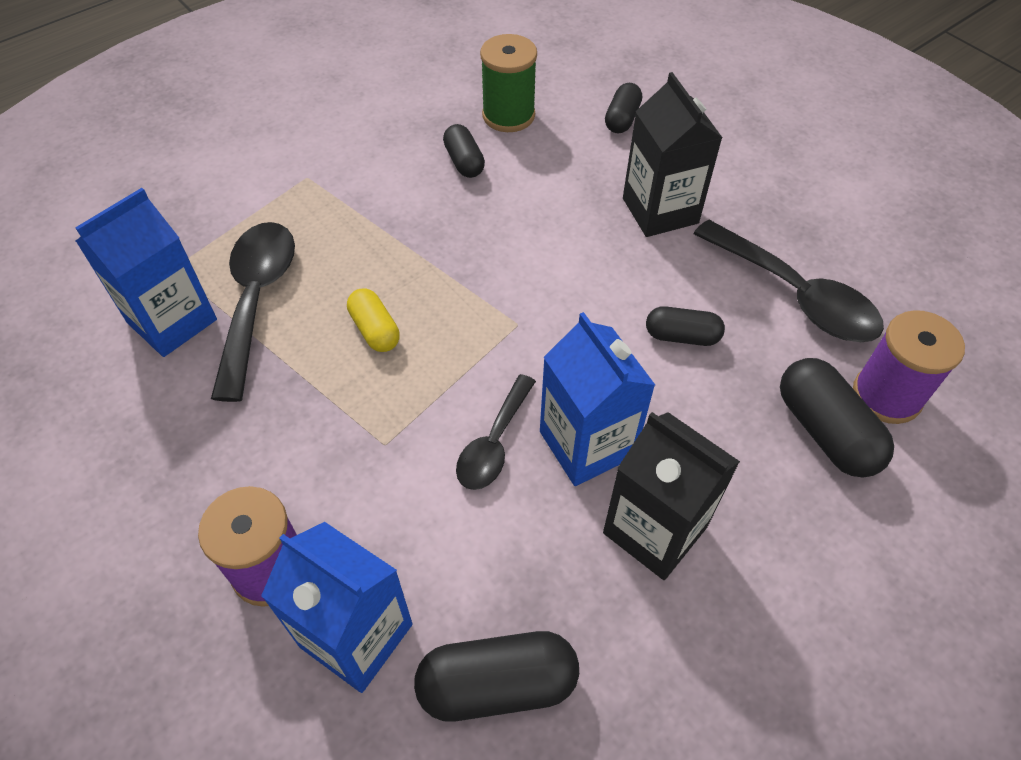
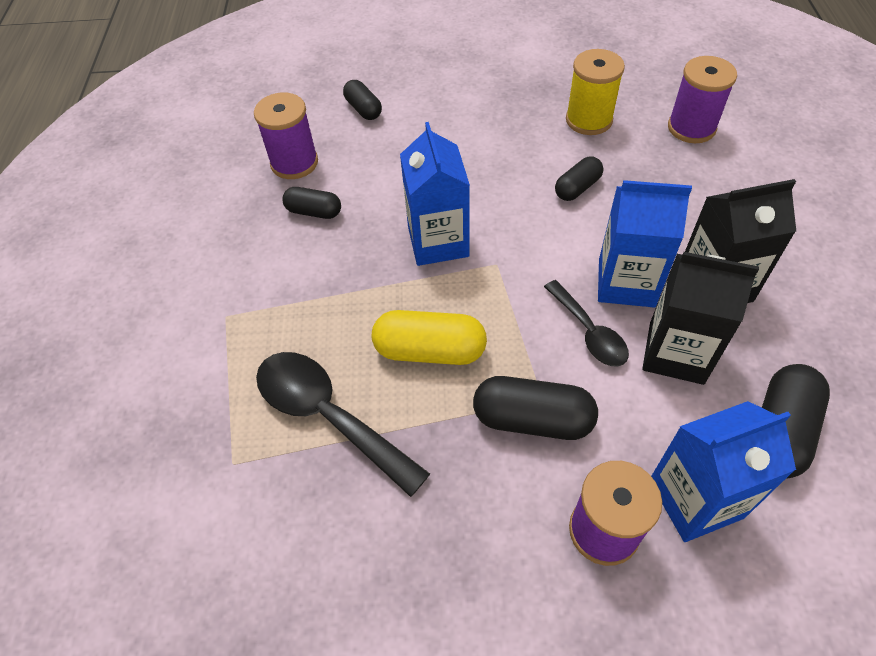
camera: 50 degrees left, 0 degrees up
blue carton [75,188,217,357] -> blue carton moved to [400,122,470,266]
yellow capsule [347,288,400,352] -> yellow capsule [372,310,487,365], size x1.61
green spool [480,34,537,132] -> purple spool [254,93,318,179]
black carton [623,72,723,237] -> black carton moved to [642,252,759,385]
black spoon [693,220,884,342] -> yellow spool [566,49,625,135]
black capsule [780,358,894,478] -> black capsule moved to [473,376,598,440]

